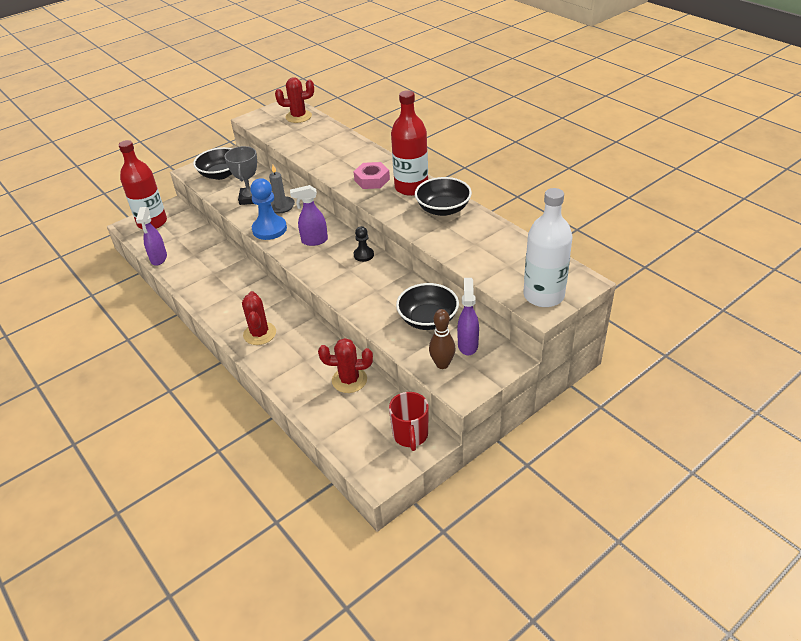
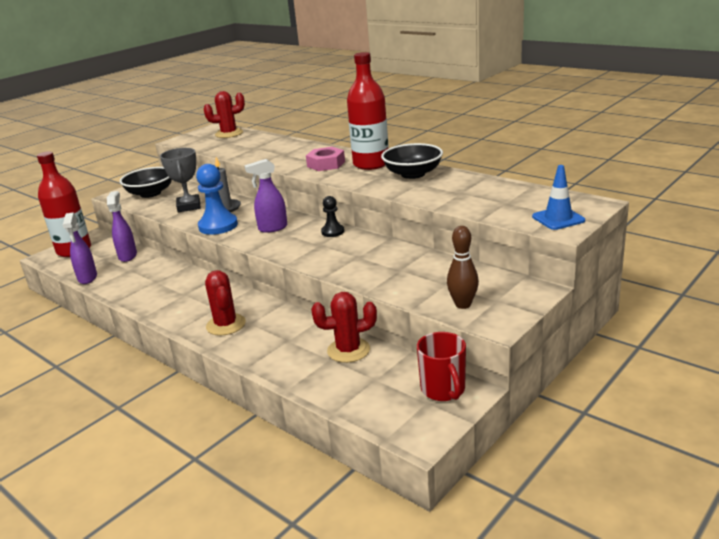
camera: 10 degrees left, 15 degrees down
black bowl [396,283,459,330] -> none
purple spray bottle [457,278,479,355] -> purple spray bottle moved to [107,191,137,262]
white bottle [523,188,573,307] -> blue traffic cone [532,165,585,230]

